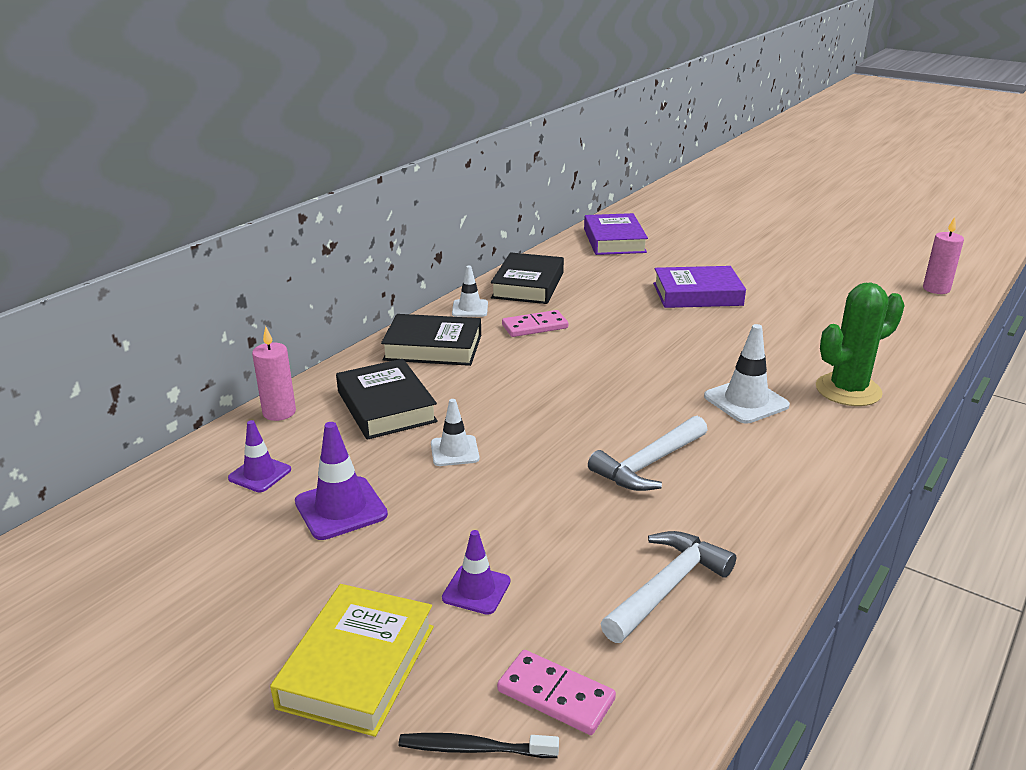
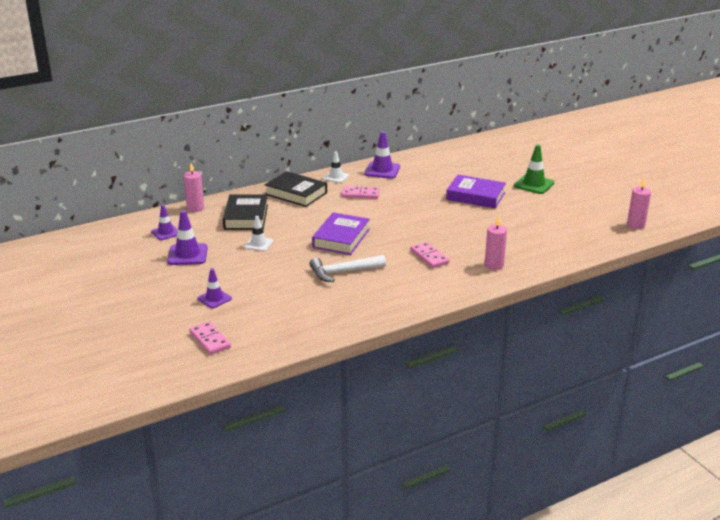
camera: 25 degrees right, 0 degrees up
yellow book [270,584,434,737] -> none
black toothbrush [399,733,559,758] -> none
black book [491,252,564,304] -> purple traffic cone [364,131,400,179]
purple book [584,213,648,255] -> purple book moved to [312,212,370,255]
white hammer [601,531,736,643] -> none
white traffic cone [704,324,790,424] -> pink domino [410,242,449,268]
green cactus [816,282,905,406] -> pink candle [485,215,507,270]
none -> green traffic cone [514,144,554,194]

